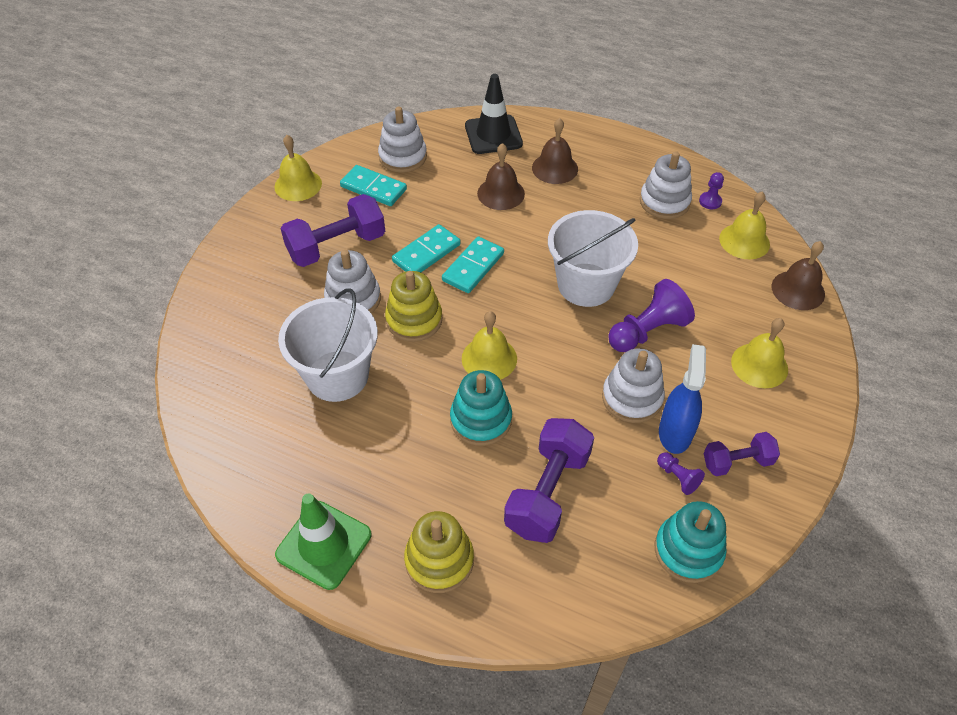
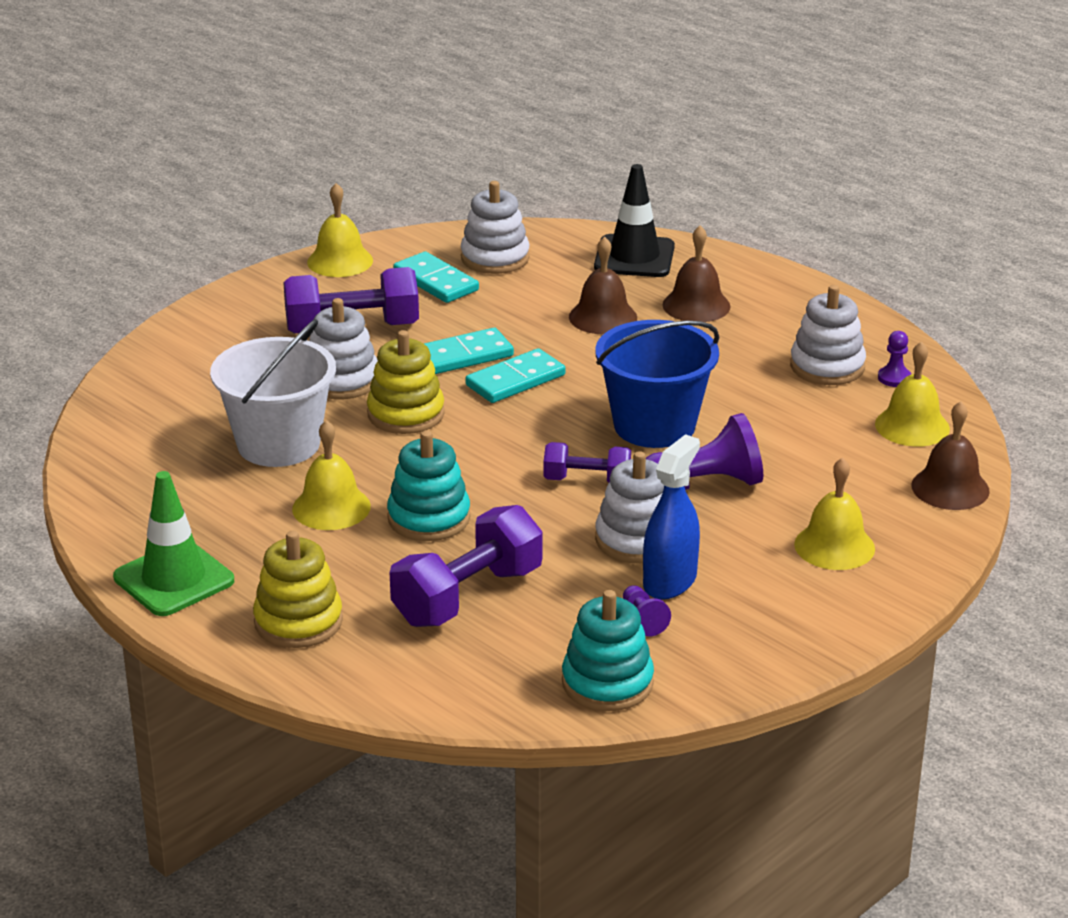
camera: 20 degrees right, 20 degrees down
yellow bell [462,311,517,380] -> yellow bell moved to [292,420,371,530]
white bucket [548,210,638,307] -> blue bucket [595,320,720,448]
purple dumbbell [704,432,780,476] -> purple dumbbell moved to [543,442,631,482]

